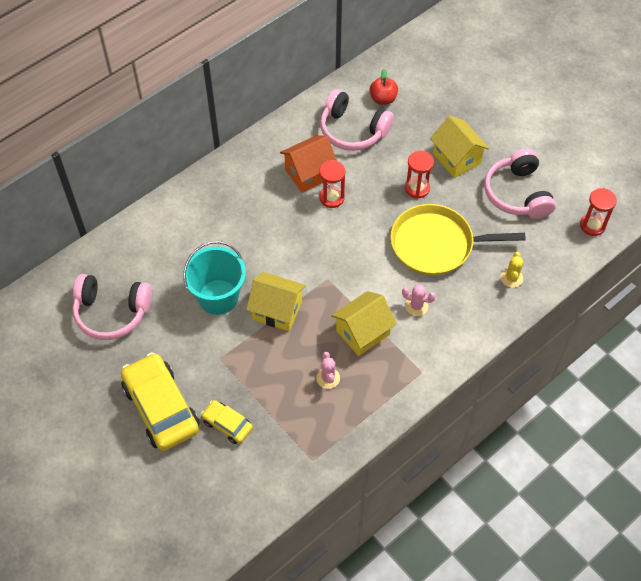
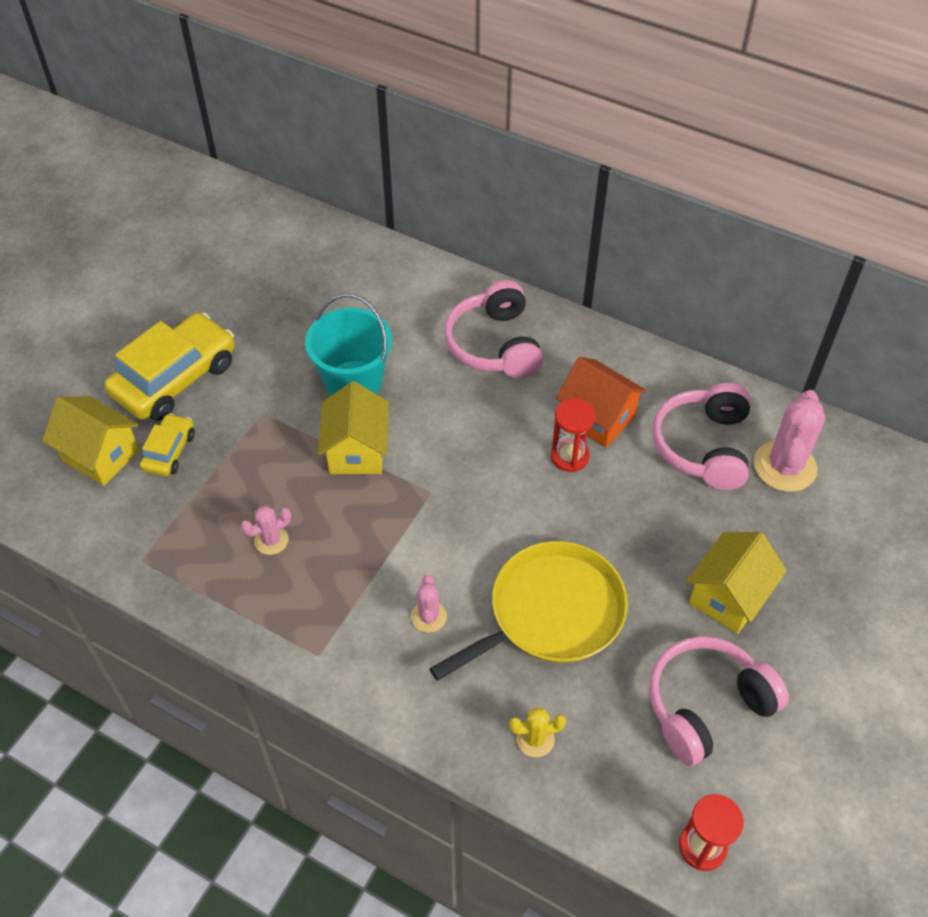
camera: 70 degrees right, 5 degrees down
pink headphones [72,274,152,340] -> pink headphones moved to [444,280,543,378]
yellow house [331,291,397,356] -> yellow house moved to [42,396,139,486]
red apple [370,69,398,105] -> pink cactus [754,390,825,492]
yellow pan [390,204,526,276] -> yellow pan turned 75 degrees clockwise [429,541,628,681]
red hourglass [405,151,434,199] -> none

